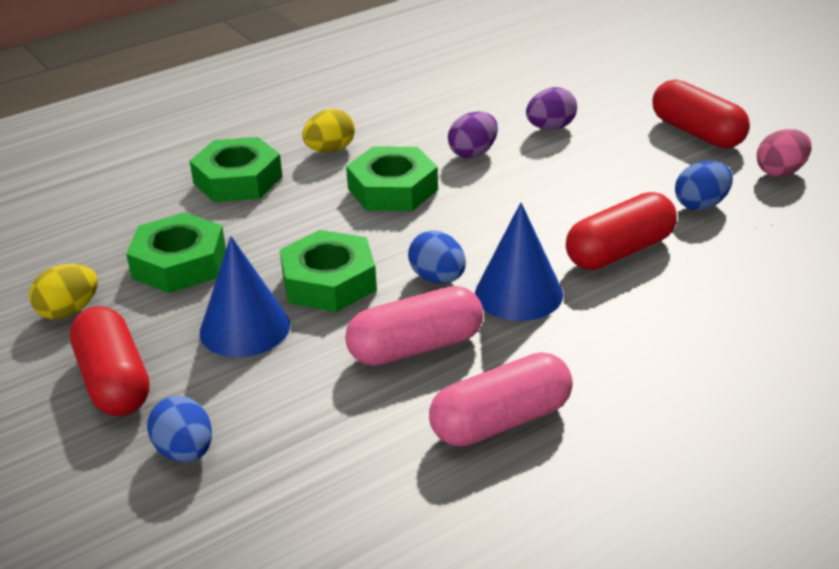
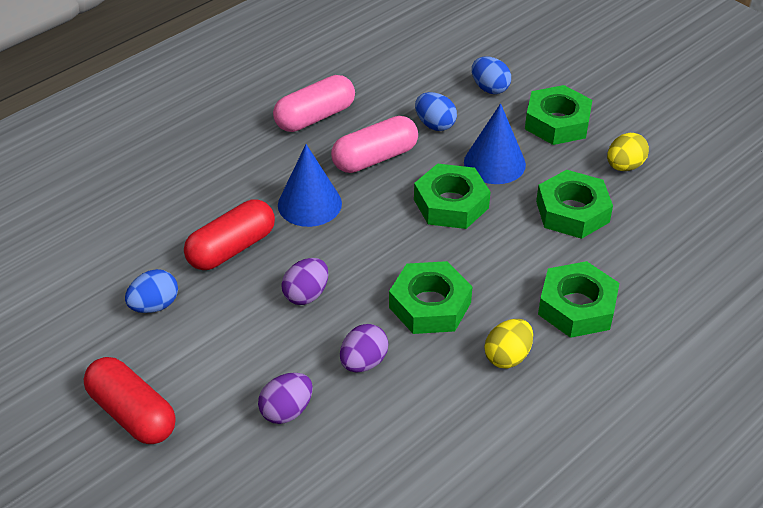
camera: 170 degrees right, 10 degrees up
red capsule [70,306,150,416] -> green nut [525,85,592,145]
blue egg [408,230,466,283] -> blue egg moved to [415,92,457,131]
pink egg [757,129,812,177] -> none
none -> purple egg [281,258,328,305]

